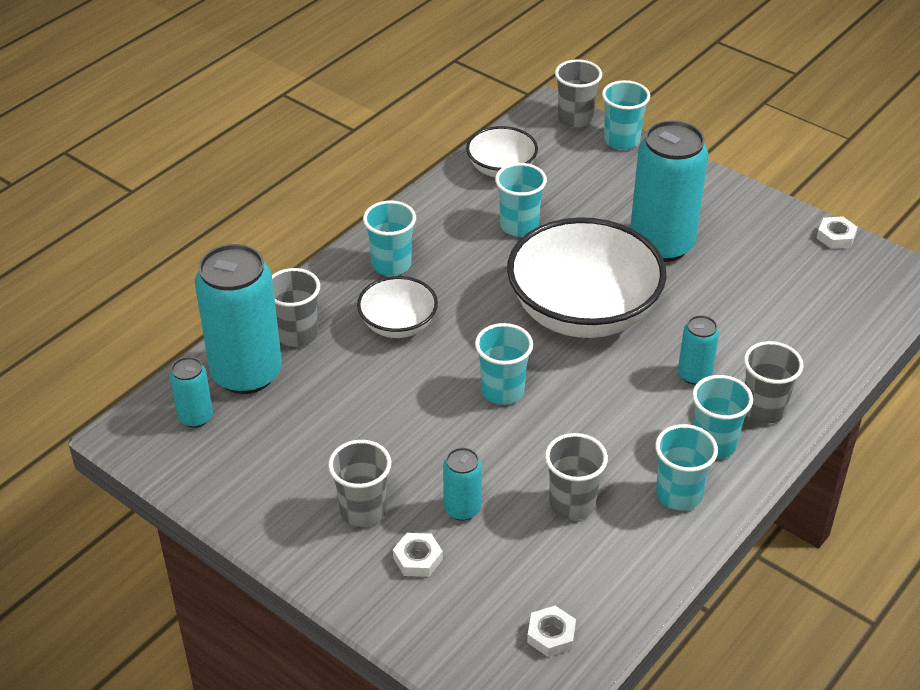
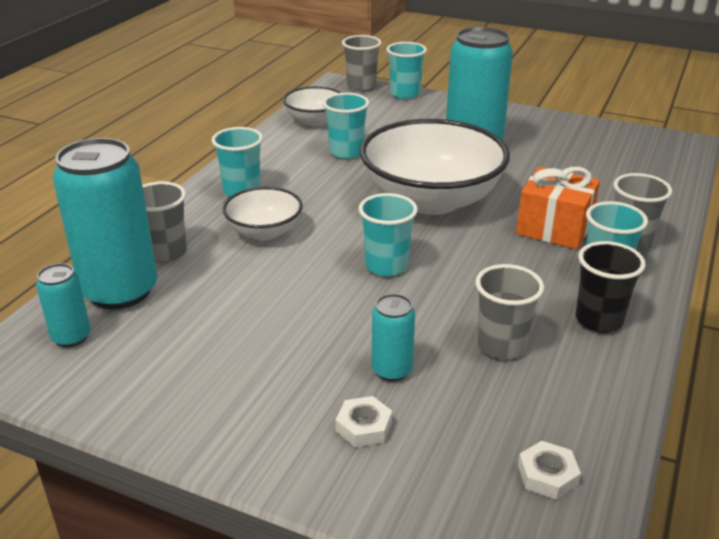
camera: 15 degrees left, 10 degrees down
grey cup [328,440,391,527] -> none
turquoise cup [655,424,718,511] -> black cup [576,241,646,333]
turquoise can [678,315,719,385] -> orange gift [516,167,600,249]
white nut [817,216,858,249] -> none

